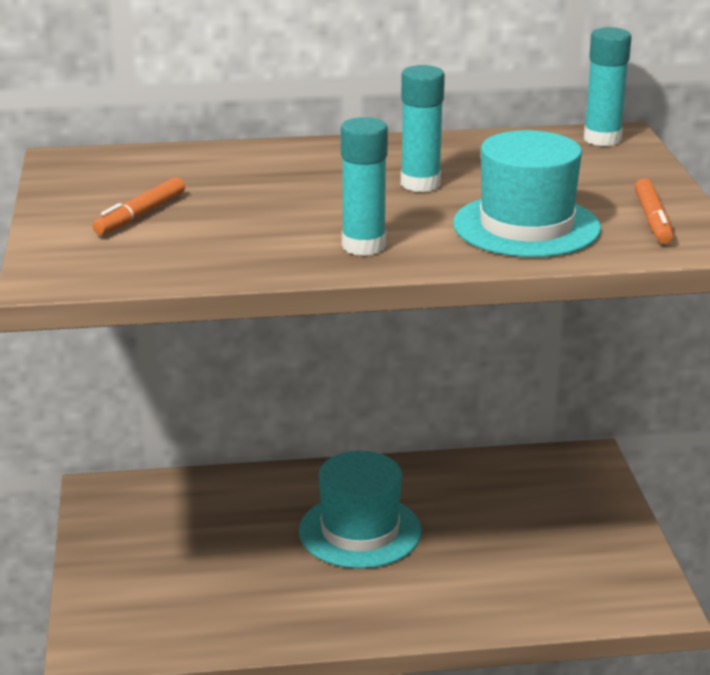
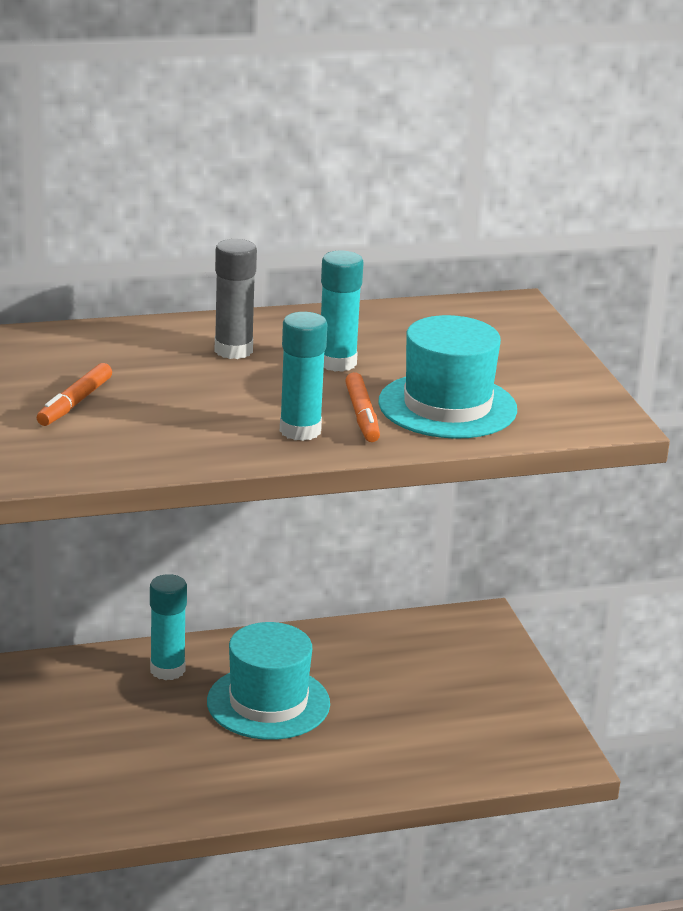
camera: 10 degrees left, 0 degrees up
turquoise glue stick [584,27,632,146] -> turquoise glue stick moved to [150,574,187,680]
orange marker [635,178,673,244] -> orange marker moved to [345,372,380,442]
none -> grey glue stick [215,239,257,359]

